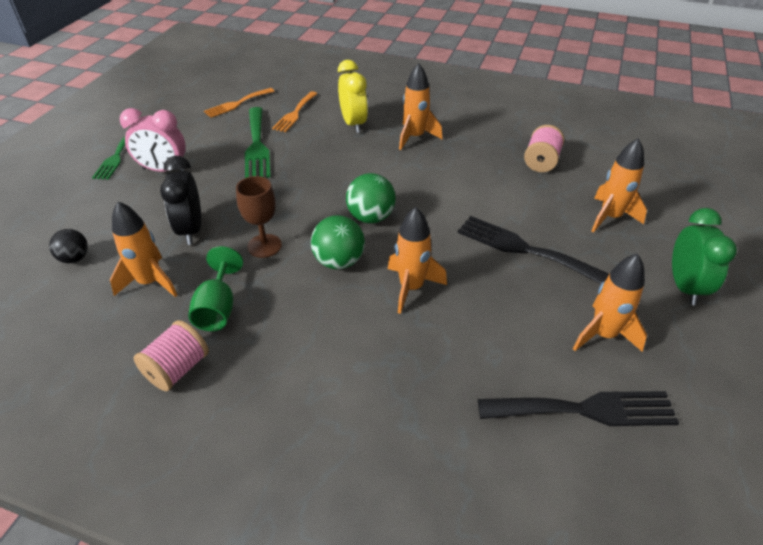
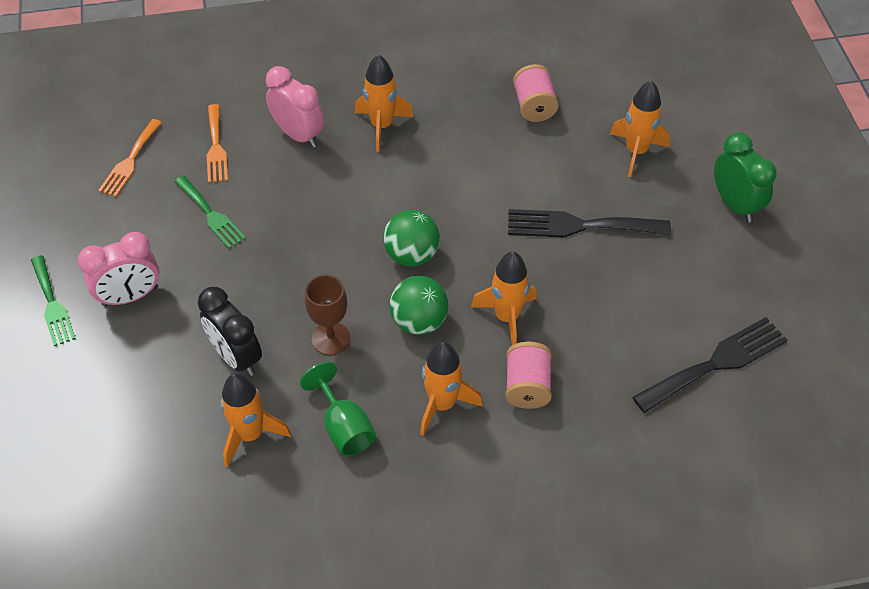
camera: 30 degrees left, 10 degrees up
black ball [49,229,88,263] -> none
pink spool [133,320,209,391] -> pink spool moved to [505,341,552,409]
green fork [245,107,271,178] -> green fork [175,176,246,249], size x0.66
yellow clock [338,60,368,133] -> pink clock [266,66,324,148]
orange rocket [573,254,647,352] -> orange rocket moved to [420,342,483,436]

